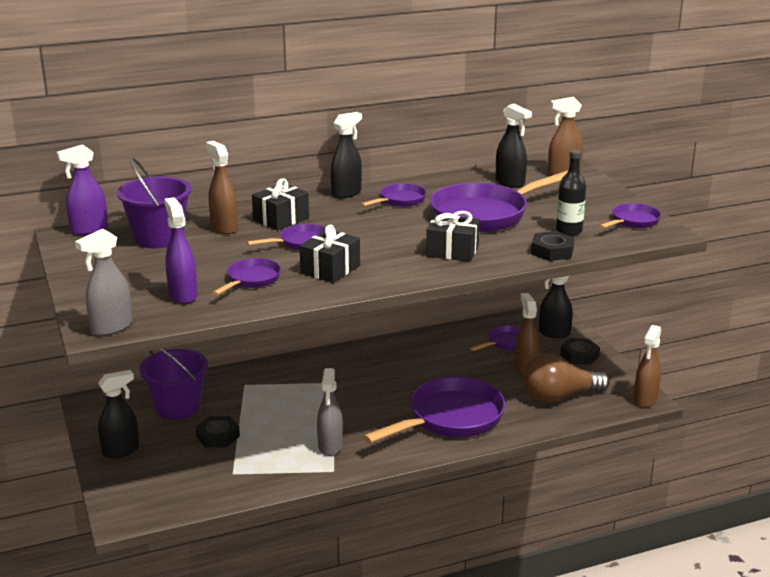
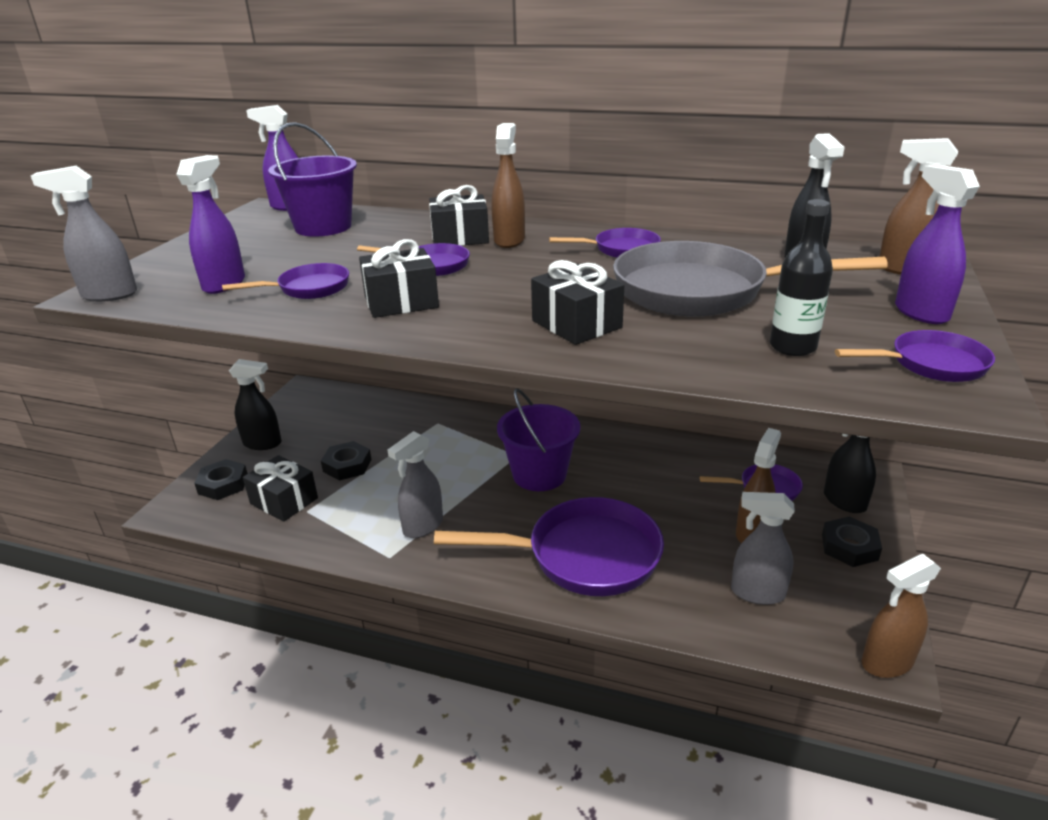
camera: 40 degrees right, 5 degrees up
purple bucket [139,349,208,420] -> purple bucket moved to [497,388,581,491]
brown spray bottle [206,141,238,234] -> brown spray bottle moved to [491,123,525,248]
black spray bottle [331,112,362,198] -> none
purple pan [430,170,568,232] -> grey pan [613,241,888,316]
brown light bulb [523,353,610,402] -> grey spray bottle [731,492,795,605]
black nut [531,231,575,261] -> black nut moved to [194,459,248,500]
none -> black gift [243,455,318,522]
none -> purple spray bottle [895,164,980,324]

